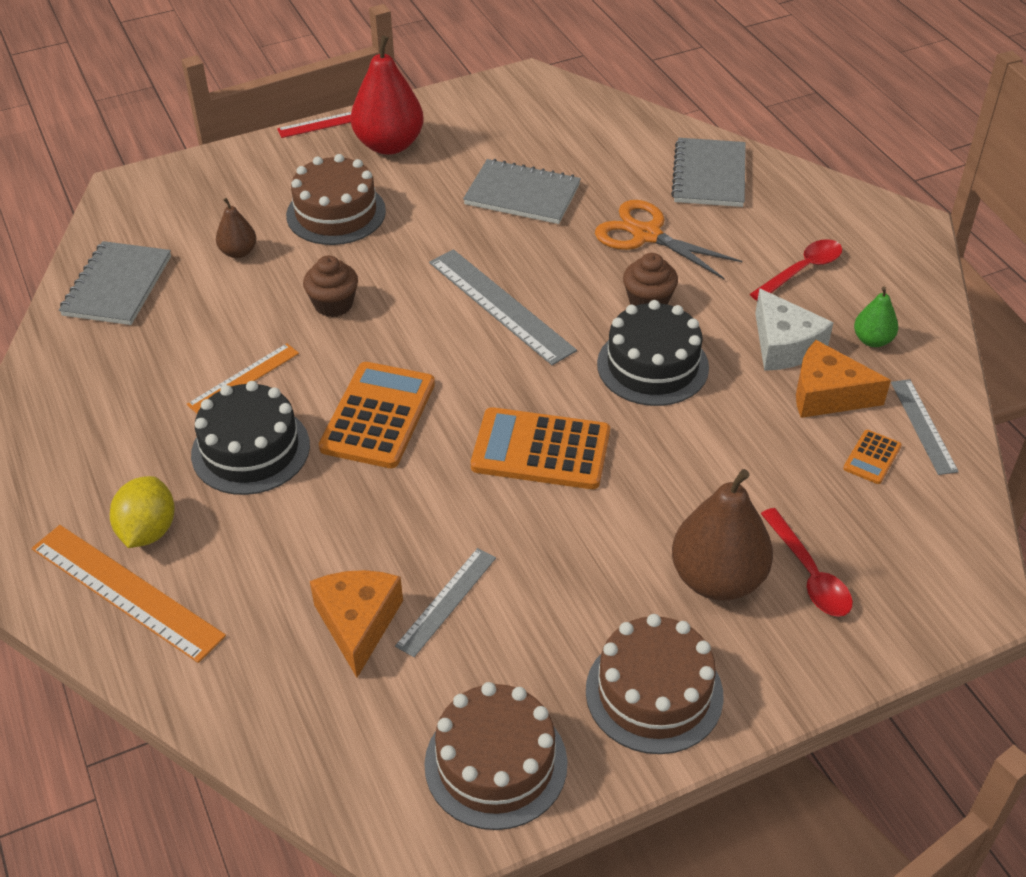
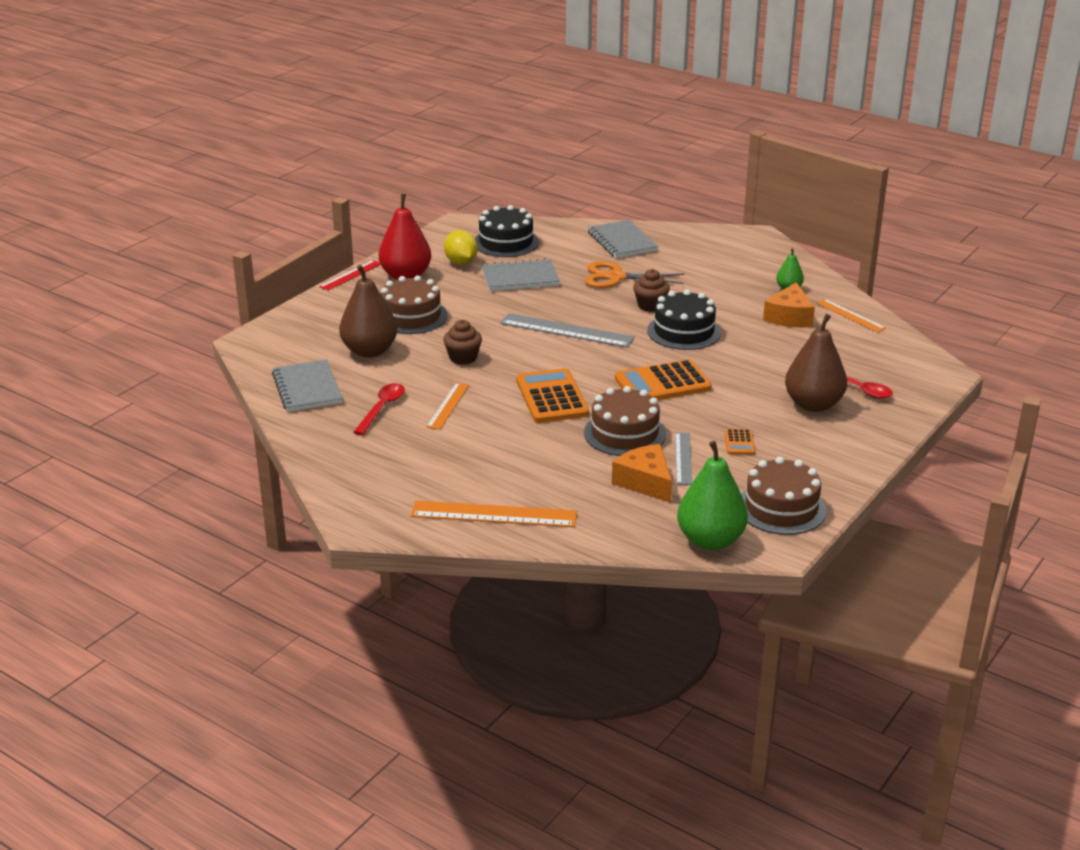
camera: 30 degrees left, 15 degrees down
yellow lemon [110,476,175,548] -> yellow lemon moved to [444,230,478,265]
black cake [191,381,310,495] -> black cake moved to [475,205,539,257]
brown pear [216,198,256,258] -> brown pear [339,265,397,358], size x1.96
brown cake [586,614,724,754] -> brown cake moved to [584,386,666,456]
red spoon [750,239,842,301] -> red spoon moved to [353,383,405,435]
white cheese [755,288,834,371] -> none
orange cheese [796,340,891,418] -> orange cheese turned 60 degrees counterclockwise [763,282,815,327]
orange calculator [843,430,902,484] -> orange calculator moved to [724,429,755,455]
grey ruler [891,379,959,475] -> orange ruler [817,299,886,333]
none -> green pear [677,441,748,550]

